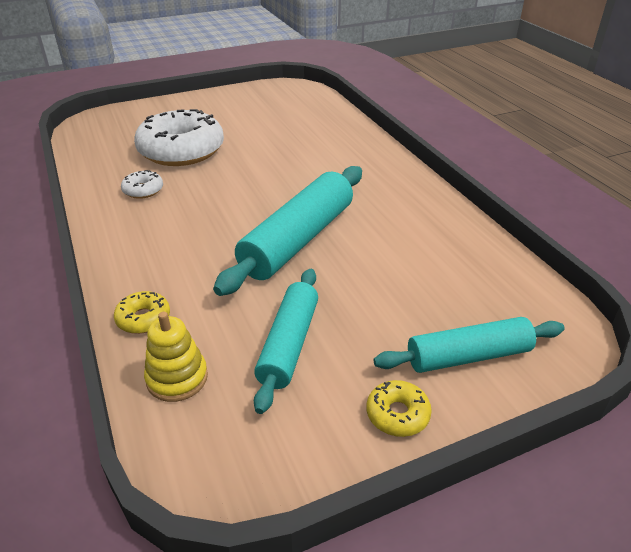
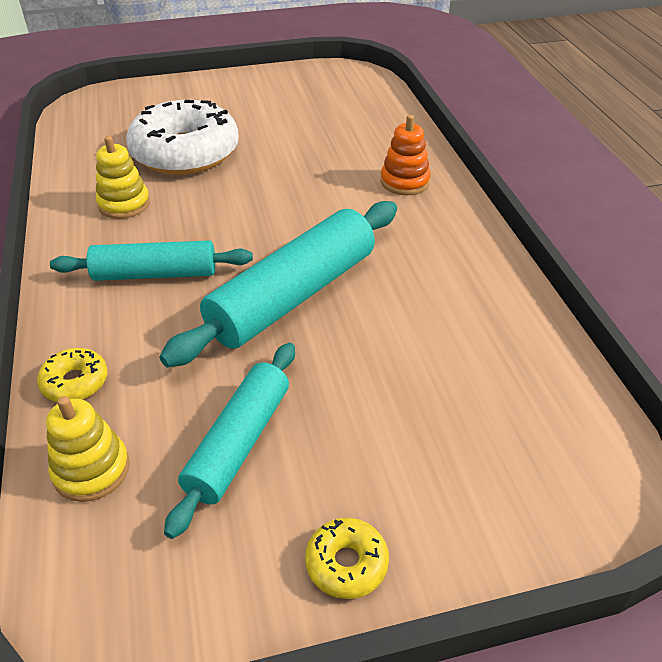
camera: 10 degrees right, 5 degrees up
white donut [121,170,163,199] -> yellow stacking toy [96,136,150,219]
turquoise rolling pin [374,317,565,373] -> turquoise rolling pin moved to [50,240,253,281]
none -> orange stacking toy [380,115,431,195]

